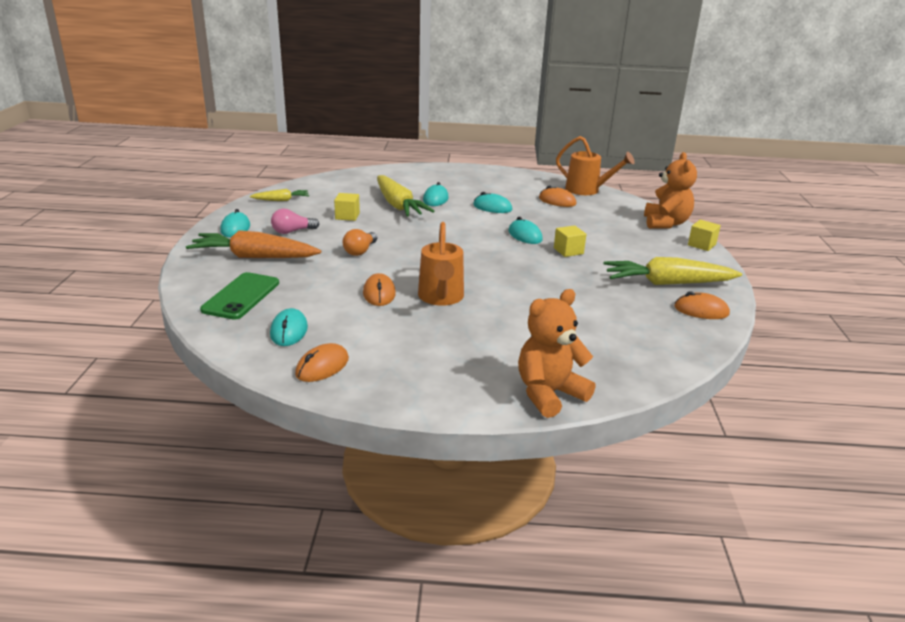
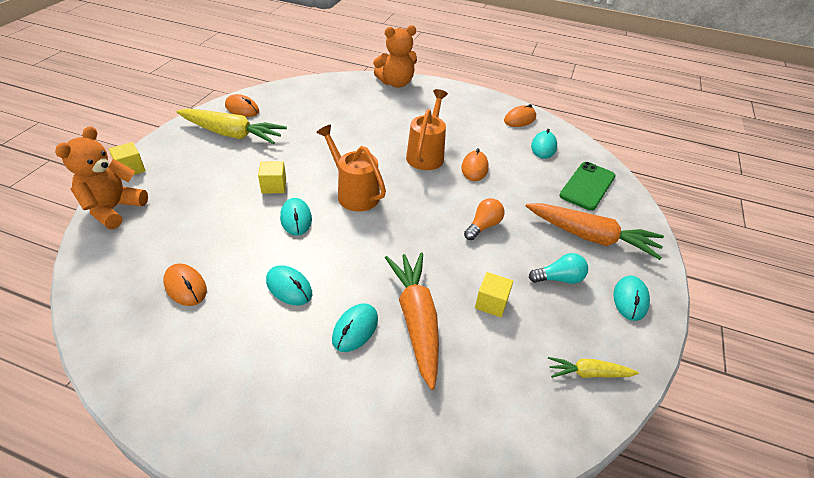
camera: 165 degrees left, 15 degrees up
pink light bulb [271,209,319,234] -> turquoise light bulb [529,253,588,284]
yellow carrot [377,175,434,217] -> orange carrot [385,253,439,390]
orange watering can [556,136,635,195] -> orange watering can moved to [316,125,386,212]

